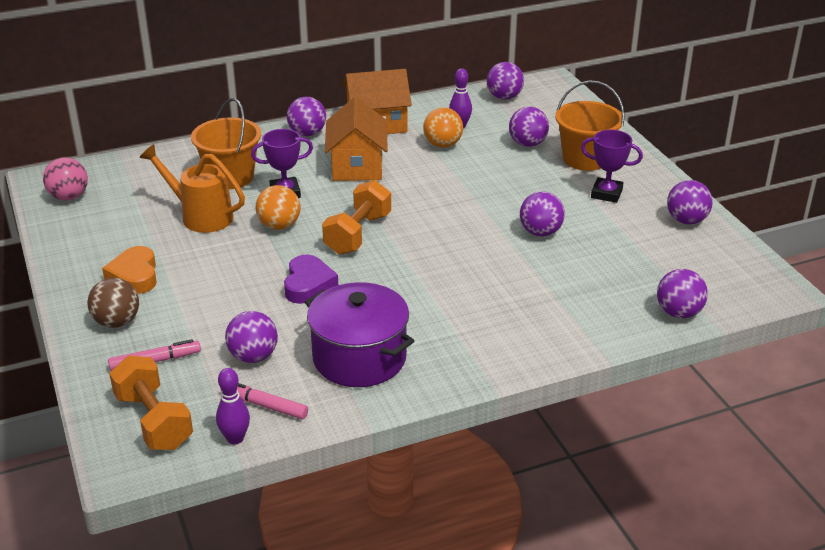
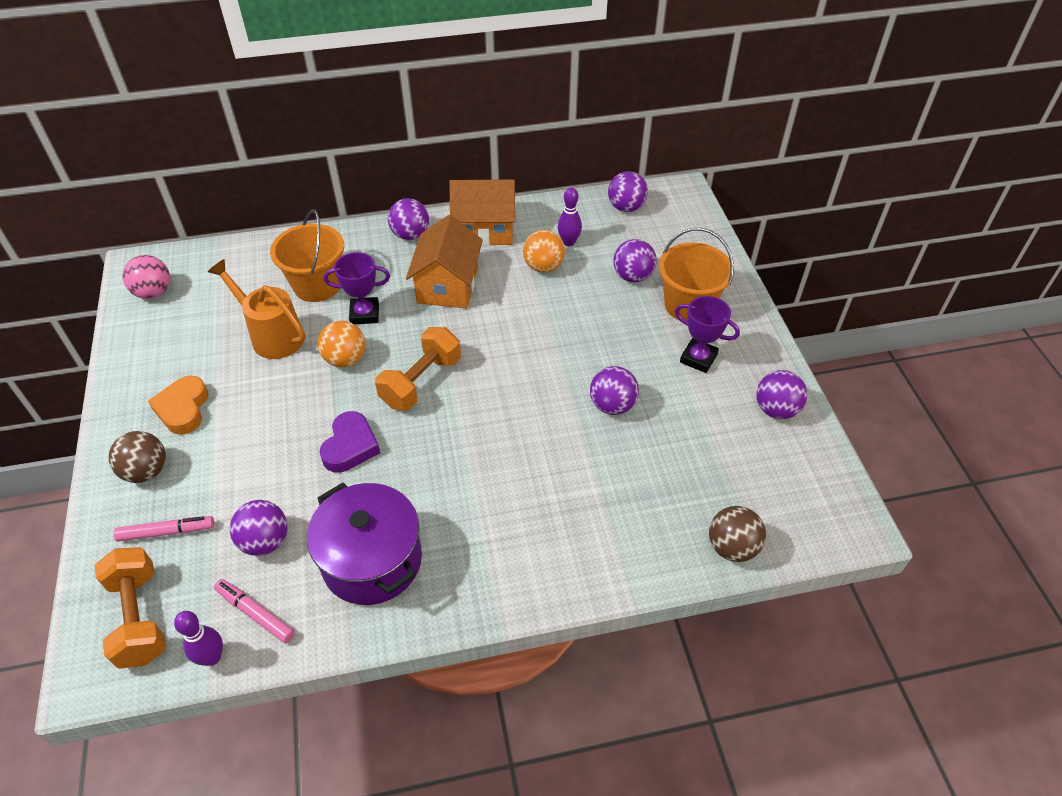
camera: 10 degrees right, 15 degrees up
purple ball [657,269,708,318] -> brown ball [709,506,766,562]

